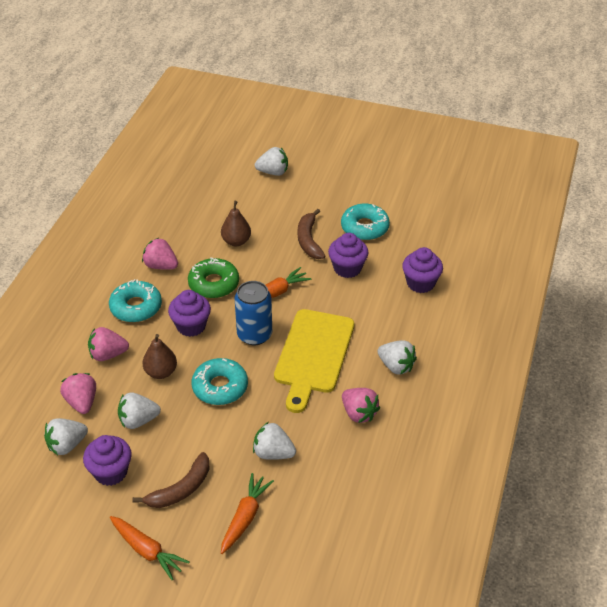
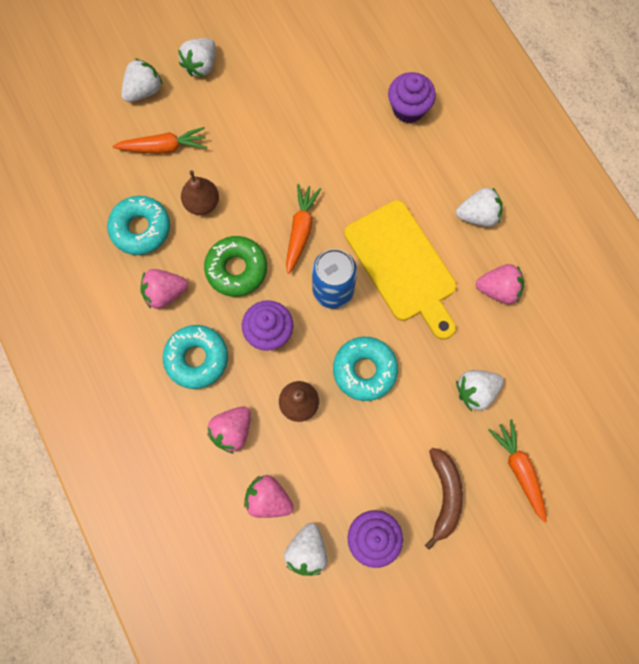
camera: 45 degrees left, 30 degrees up
orange carrot [110,516,189,580] -> orange carrot moved to [113,127,207,154]
white strawberry [118,392,161,429] -> white strawberry moved to [178,38,216,77]
brown banana [298,209,325,259] -> none
purple cupcake [328,233,368,278] -> none
turquoise donut [341,203,390,240] -> turquoise donut moved to [107,196,170,255]

